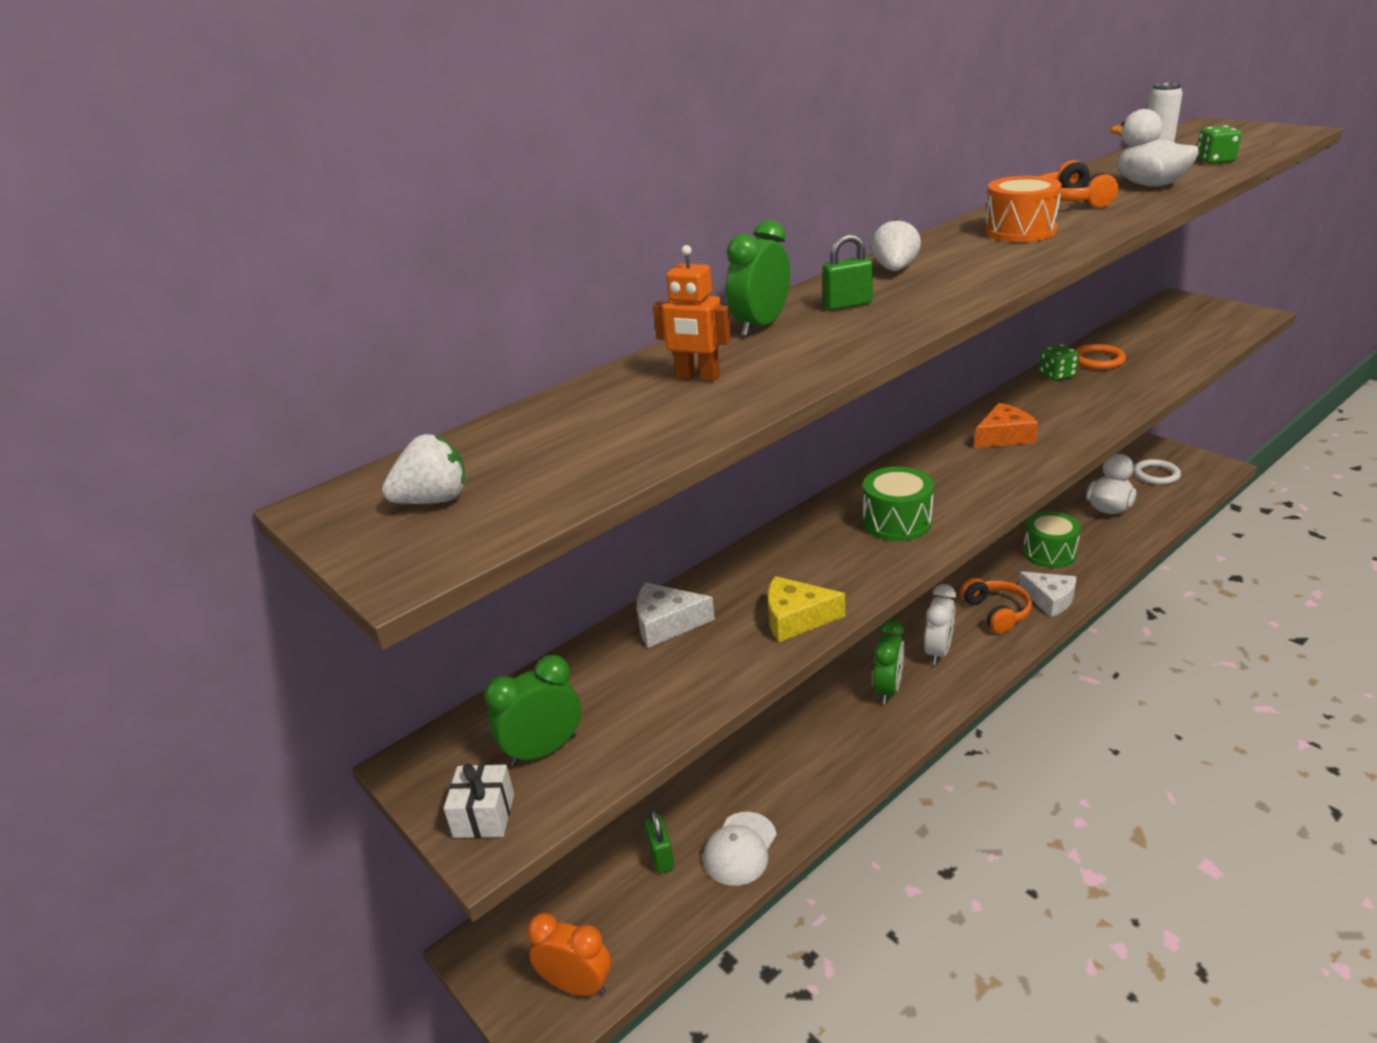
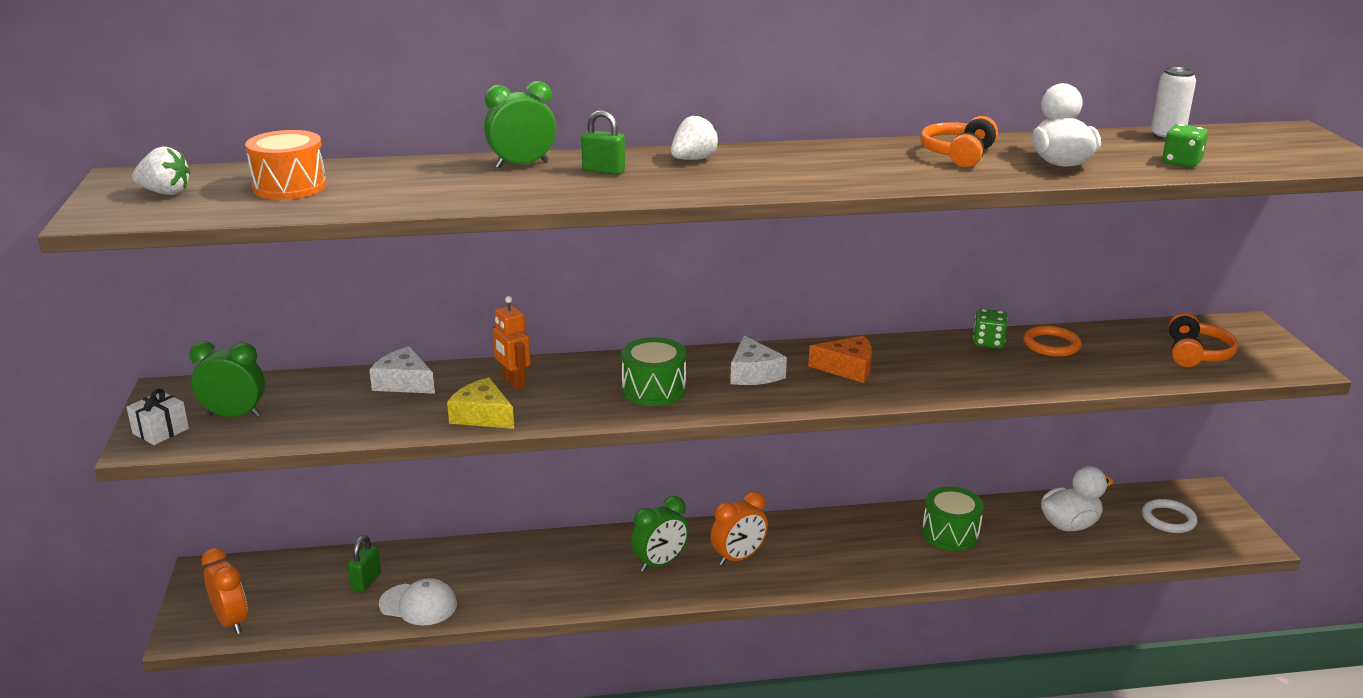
camera: 30 degrees right, 5 degrees down
orange robot [653,245,731,382] -> orange robot moved to [493,296,531,390]
white cap [703,812,777,886] -> white cap turned 135 degrees counterclockwise [379,578,457,625]
white clock [924,584,956,665] -> orange clock [711,491,768,566]
orange headphones [960,578,1032,633] -> orange headphones moved to [1169,313,1238,367]
orange drum [985,176,1062,242] -> orange drum moved to [245,130,327,200]
white cheese [1018,571,1076,617] -> white cheese moved to [730,335,787,385]

